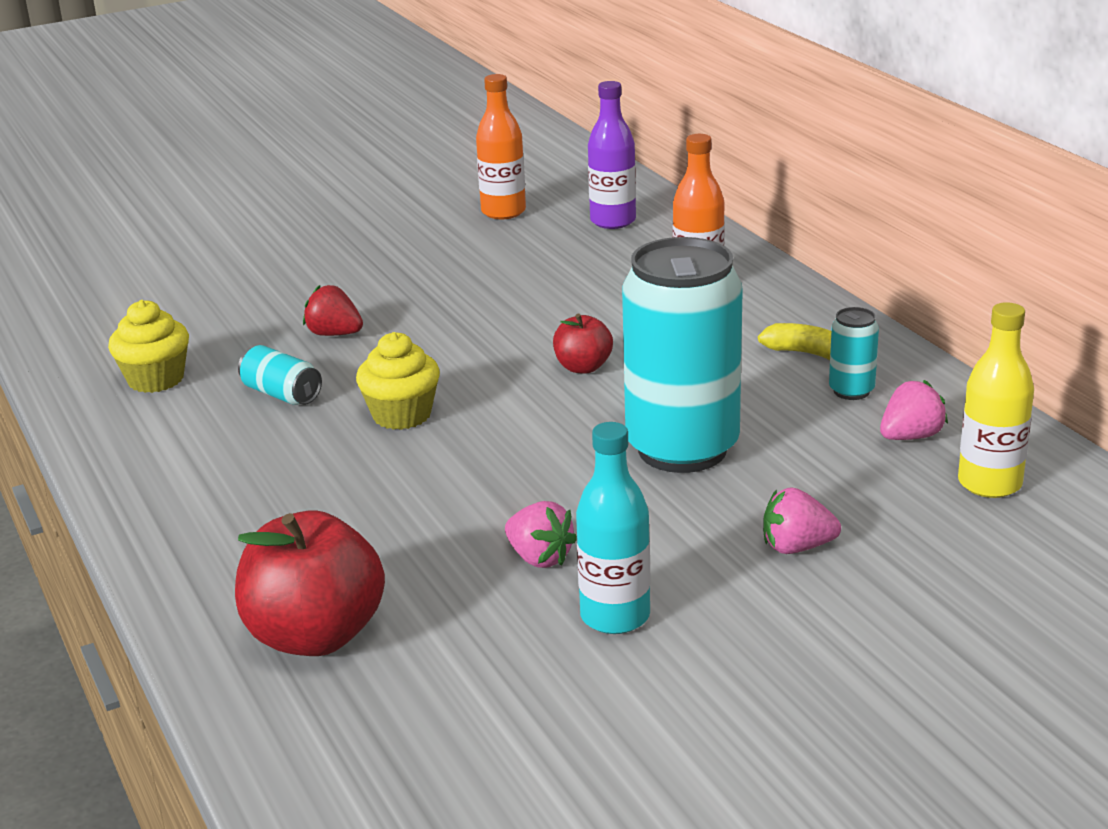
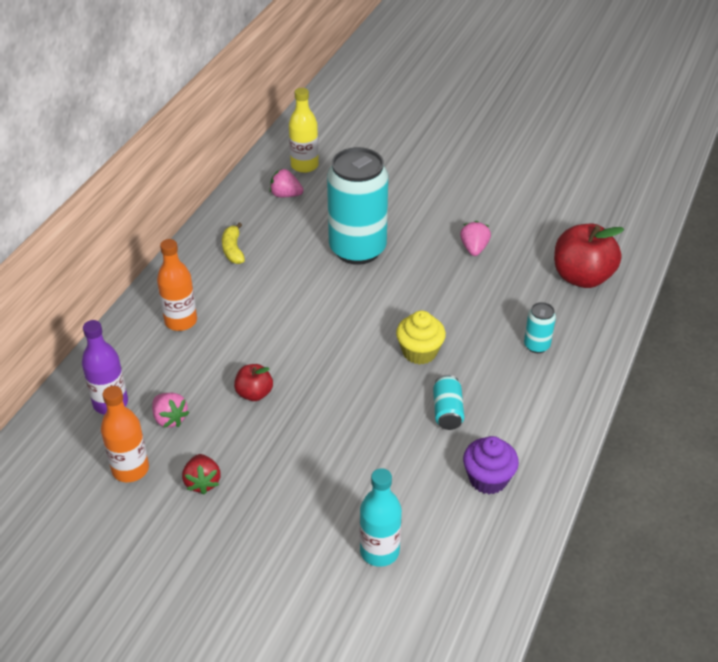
camera: 130 degrees left, 15 degrees up
yellow cupcake [108,300,189,393] -> purple cupcake [463,436,519,494]
red strawberry [303,285,363,336] -> red strawberry moved to [182,454,221,494]
red apple [553,314,613,374] -> red apple moved to [234,364,273,401]
turquoise bottle [576,422,651,634] -> turquoise bottle moved to [360,468,402,567]
pink strawberry [763,487,841,554] -> pink strawberry moved to [152,393,189,428]
turquoise can [829,307,879,400] -> turquoise can moved to [524,302,556,353]

